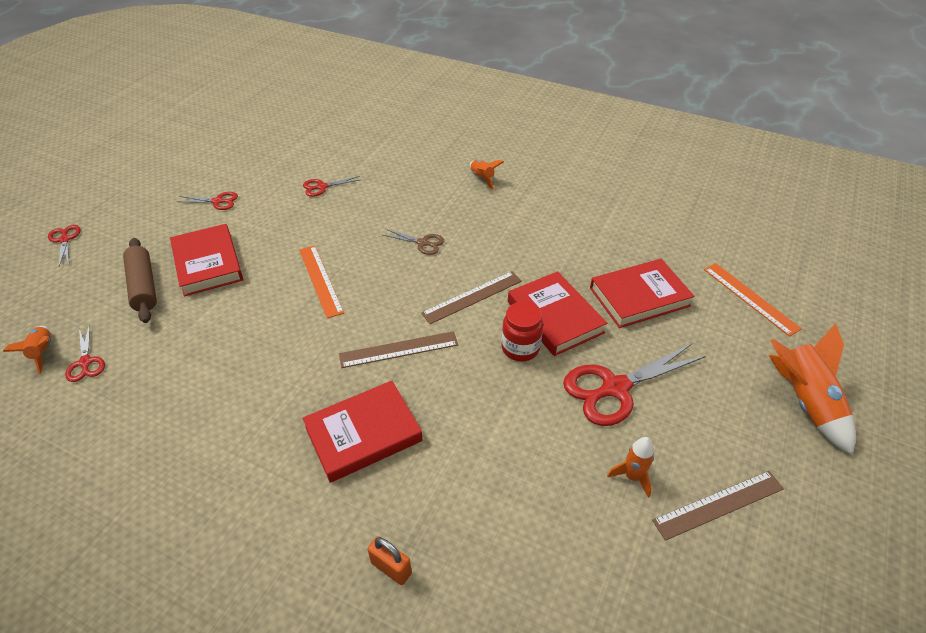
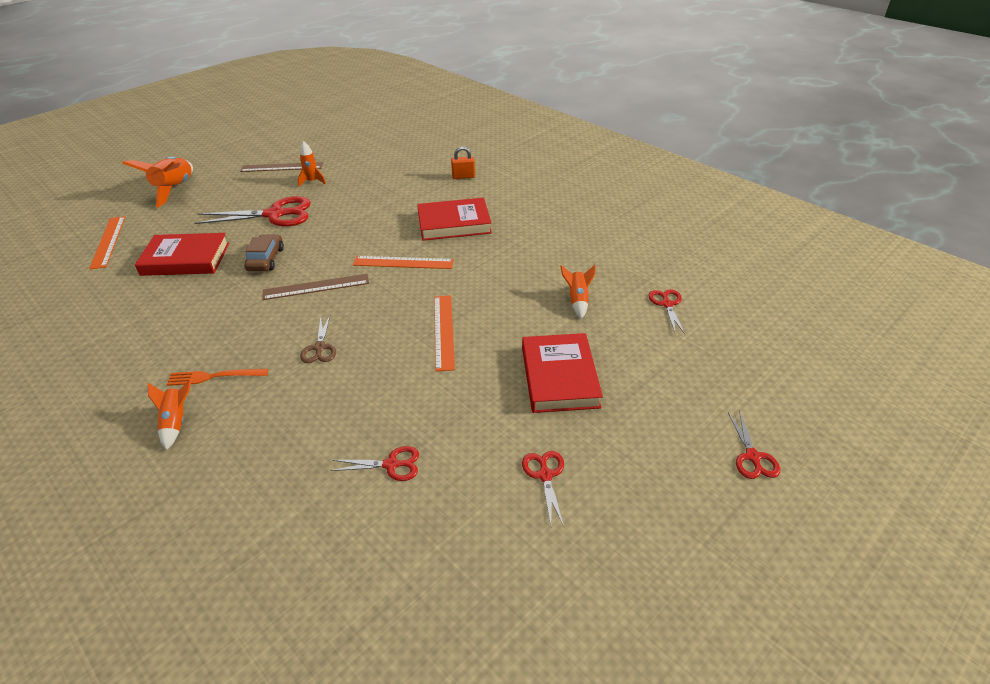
camera: 160 degrees left, 5 degrees down
orange rocket [3,326,51,375] -> orange rocket moved to [560,265,596,319]
brown rolling pin [123,238,157,323] -> none
red scissors [177,192,238,210] -> red scissors turned 60 degrees clockwise [522,451,564,526]
brown ruler [339,331,458,368] -> orange ruler [353,256,454,269]
orange padlock [367,536,412,585] -> orange padlock turned 60 degrees counterclockwise [451,147,475,179]
brown scissors [383,229,444,255] -> brown scissors turned 135 degrees counterclockwise [300,315,336,363]
red jar [502,301,543,362] -> none
red book [508,271,607,356] -> brown car [244,234,284,271]
none -> orange fork [166,369,268,386]

